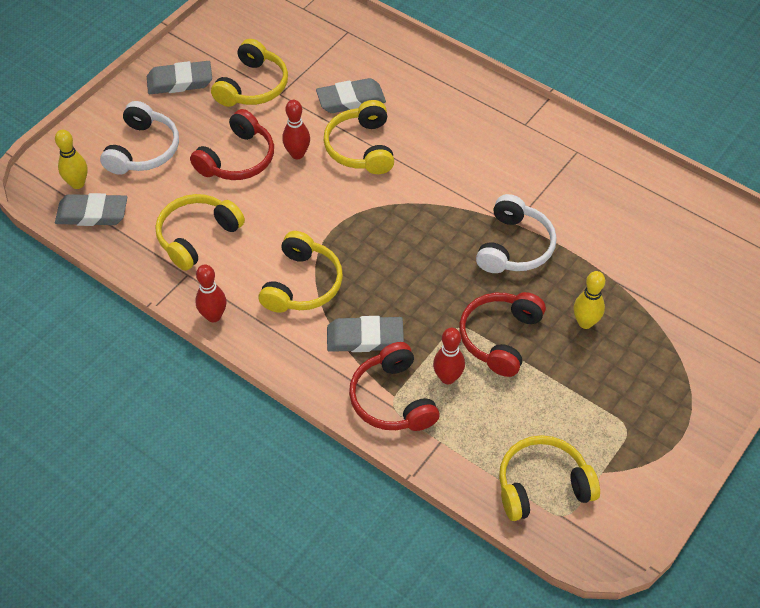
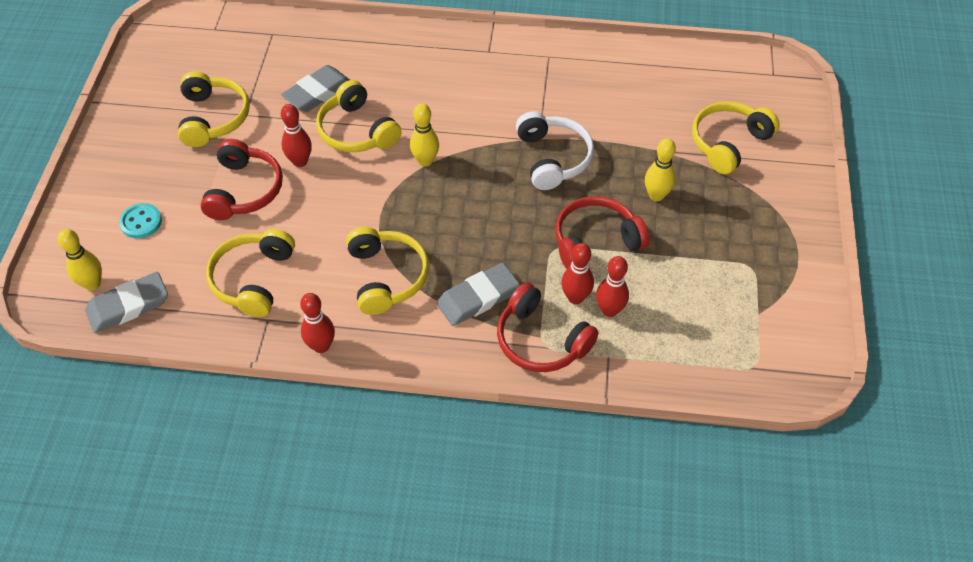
camera: 30 degrees left, 0 degrees up
white headphones [100,101,179,175] -> turquoise button [119,203,162,239]
grey eraser [147,61,212,94] -> none
red headphones [459,292,546,377] -> red headphones turned 75 degrees clockwise [555,196,649,269]
yellow headphones [499,435,600,521] -> yellow headphones moved to [692,101,780,174]
none -> yellow bowling pin [410,103,439,167]
none -> red bowling pin [596,256,629,317]

